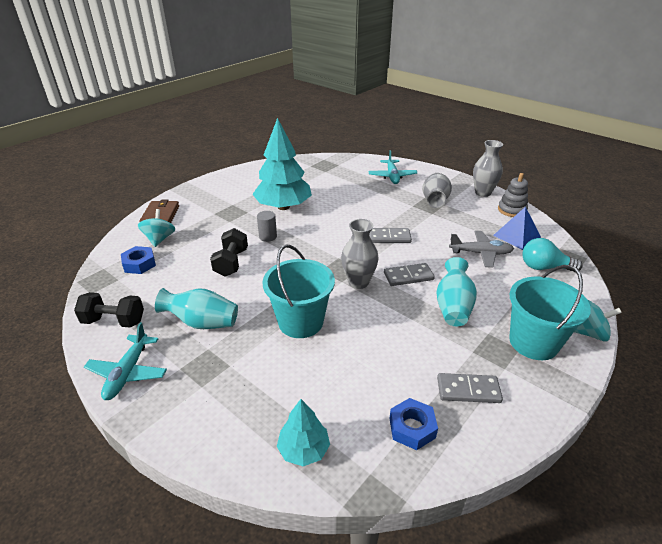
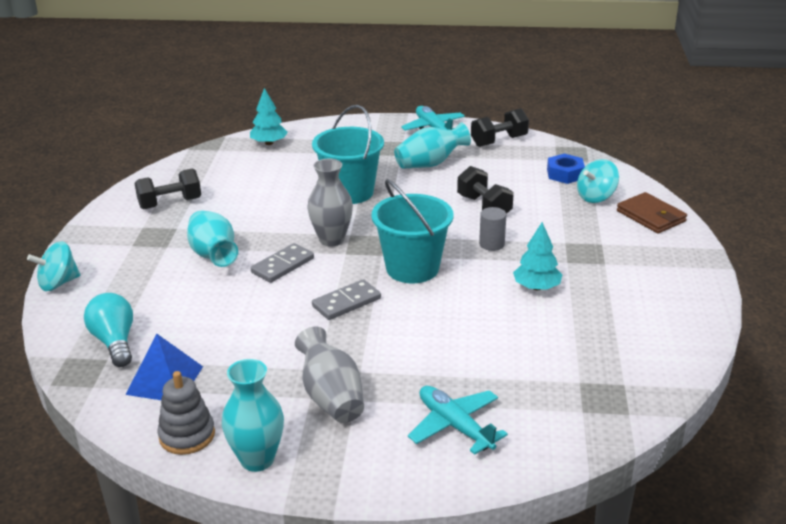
camera: 145 degrees right, 5 degrees down
turquoise spinning top [138,209,175,247] -> turquoise spinning top turned 90 degrees clockwise [577,159,619,203]
turquoise tree [252,118,312,210] -> turquoise tree [513,222,562,290], size x0.51
blue nut [389,398,438,450] -> none
grey domino [437,373,503,403] -> black dumbbell [135,168,201,209]
grey plane [449,231,514,268] -> none
grey vase [473,140,503,197] -> turquoise vase [222,359,284,472]
turquoise bucket [509,265,591,360] -> turquoise bucket moved to [372,179,454,283]
turquoise light bulb [522,238,583,272] -> turquoise light bulb turned 90 degrees counterclockwise [84,293,133,367]

